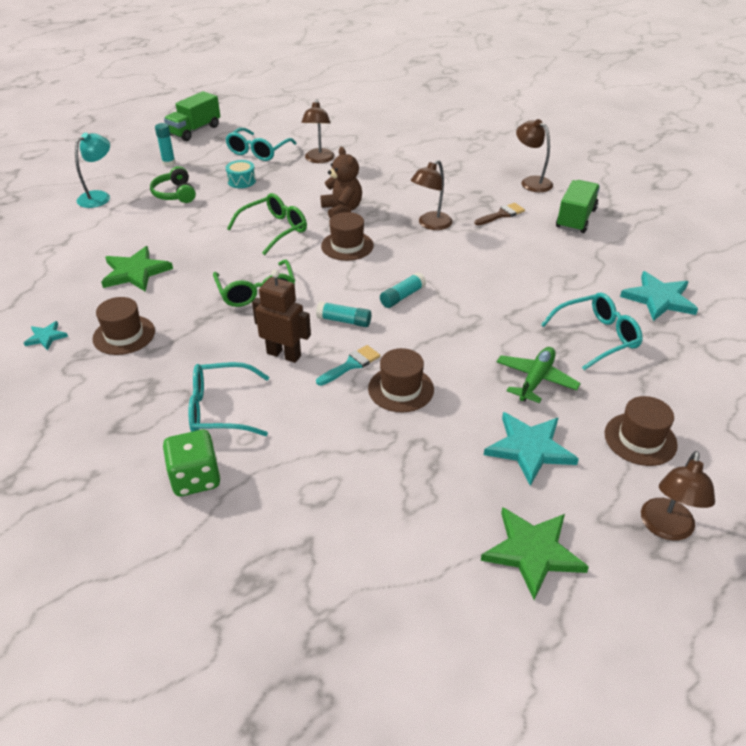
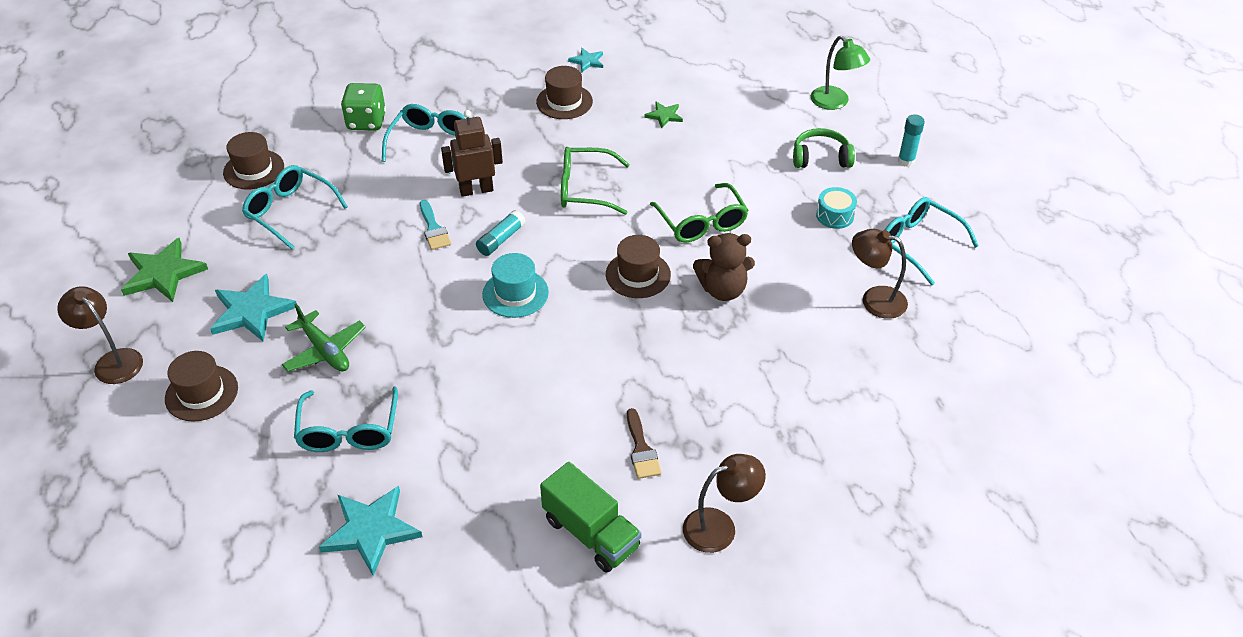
camera: 110 degrees right, 5 degrees up
turquoise lamp [75,133,110,208] -> green lamp [811,36,870,110]
green star [101,246,173,292] -> green star [645,102,683,128], size x0.53
green truck [164,91,220,141] -> none
brown robot [252,270,311,363] -> brown robot turned 150 degrees counterclockwise [441,110,503,197]
brown hat [368,348,434,412] -> brown hat moved to [223,132,284,189]
turquoise glue stick [380,272,426,308] -> turquoise hat [482,253,549,318]
brown lamp [411,160,452,230] -> none
none -> turquoise glasses [242,165,348,249]

